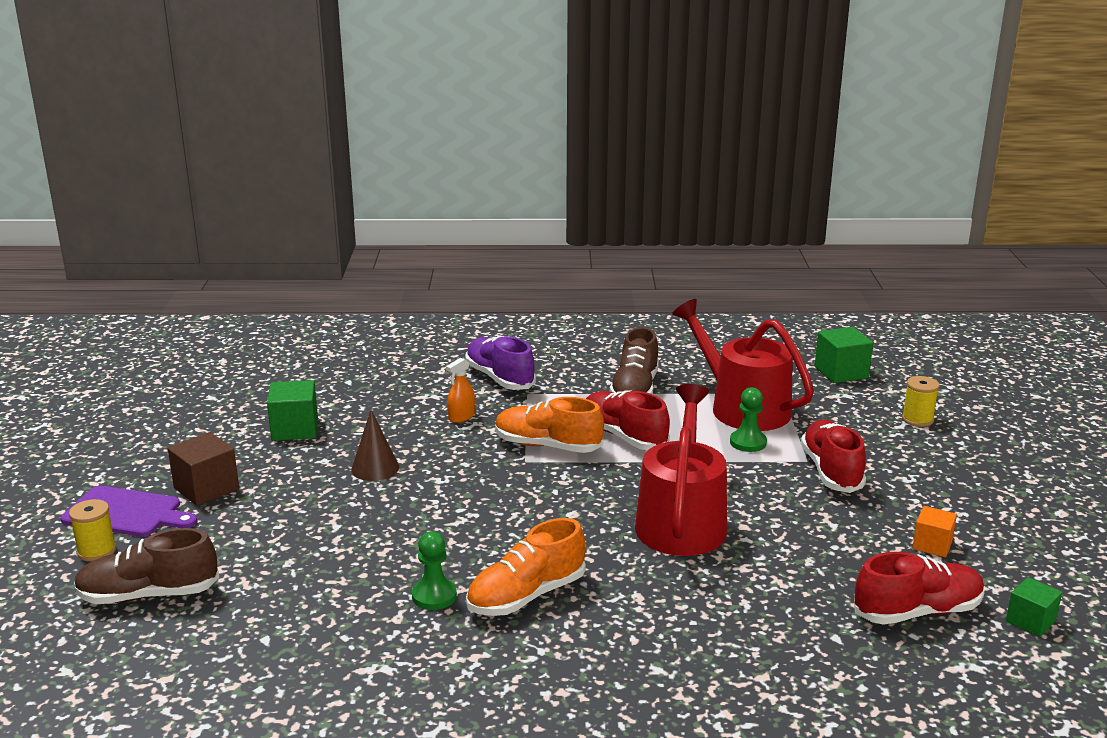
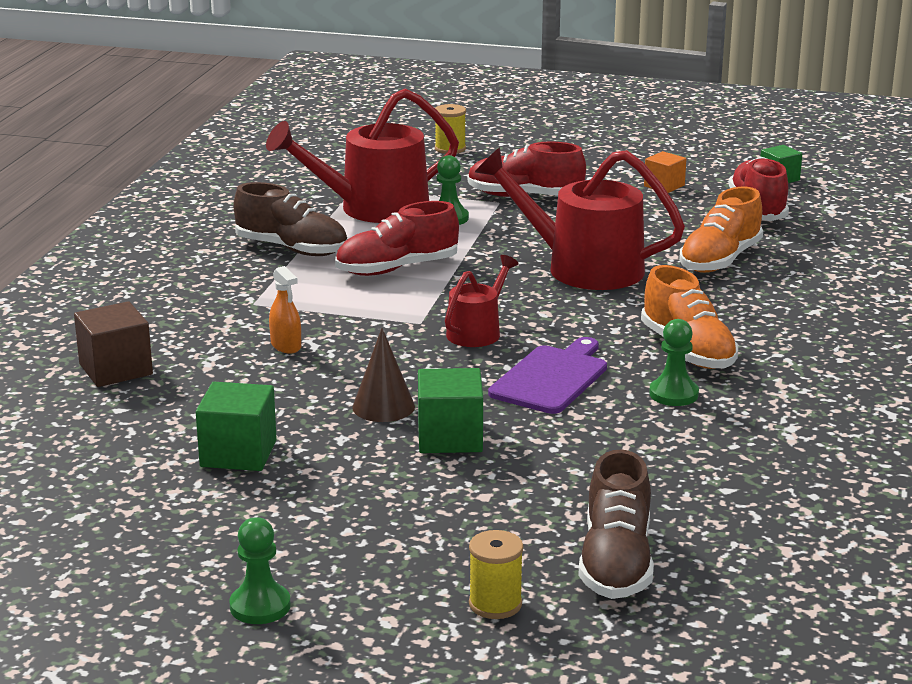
camera: 75 degrees left, 0 degrees up
purple cutting board [60,486,197,537] -> purple cutting board moved to [488,337,607,414]
brown cube [168,432,239,506] -> brown cube moved to [74,301,153,387]
purple shoe [465,336,536,390] -> none
orange shoe [495,397,604,453] -> orange shoe moved to [679,187,763,273]
green cube [815,327,873,383] -> green cube moved to [418,368,483,453]
none -> green pawn [229,517,291,624]
none -> red watering can [445,255,519,347]

